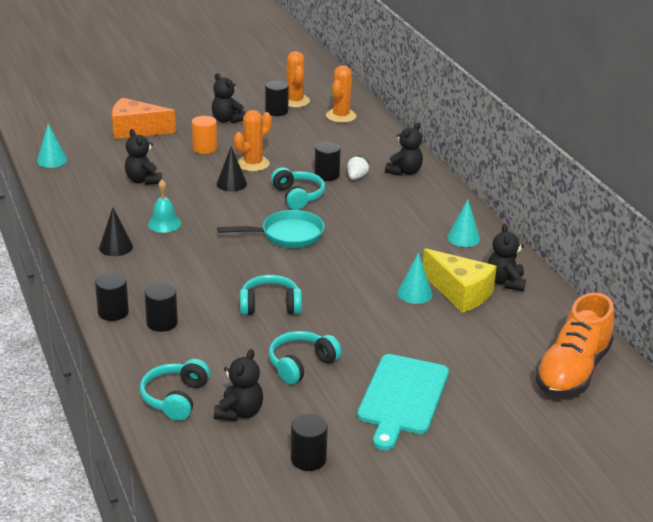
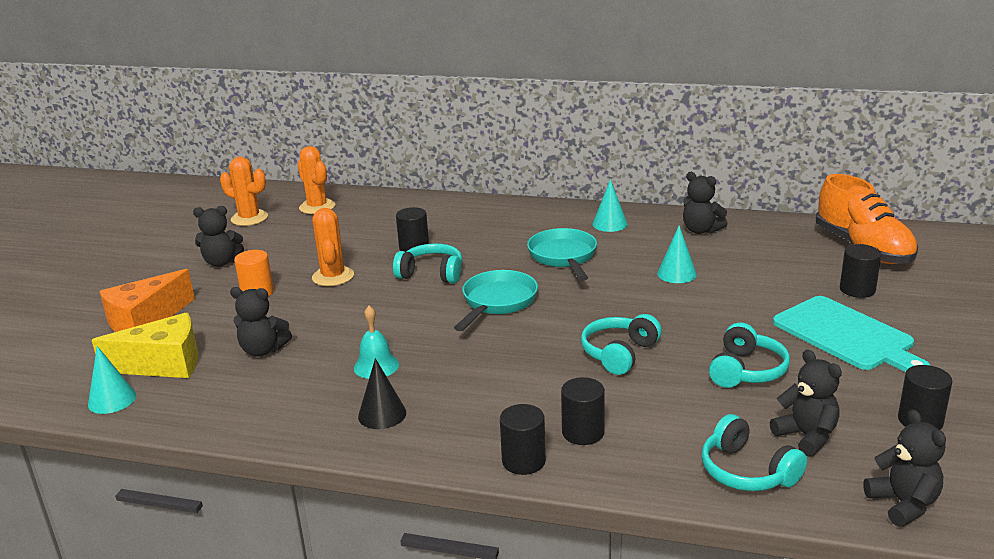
camera: 50 degrees left, 5 degrees down
black cone [216,146,247,191] -> none
black cylinder [265,80,289,116] -> black cylinder moved to [840,244,881,298]
turquoise headphones [269,331,342,384] -> turquoise headphones turned 150 degrees counterclockwise [709,322,790,388]
white strawberry [347,155,370,180] -> none
black teddy bear [385,123,423,176] -> black teddy bear moved to [863,410,946,527]
yellow cheese [423,248,497,313] -> yellow cheese moved to [92,312,198,378]
none -> turquoise pan [527,228,597,281]

